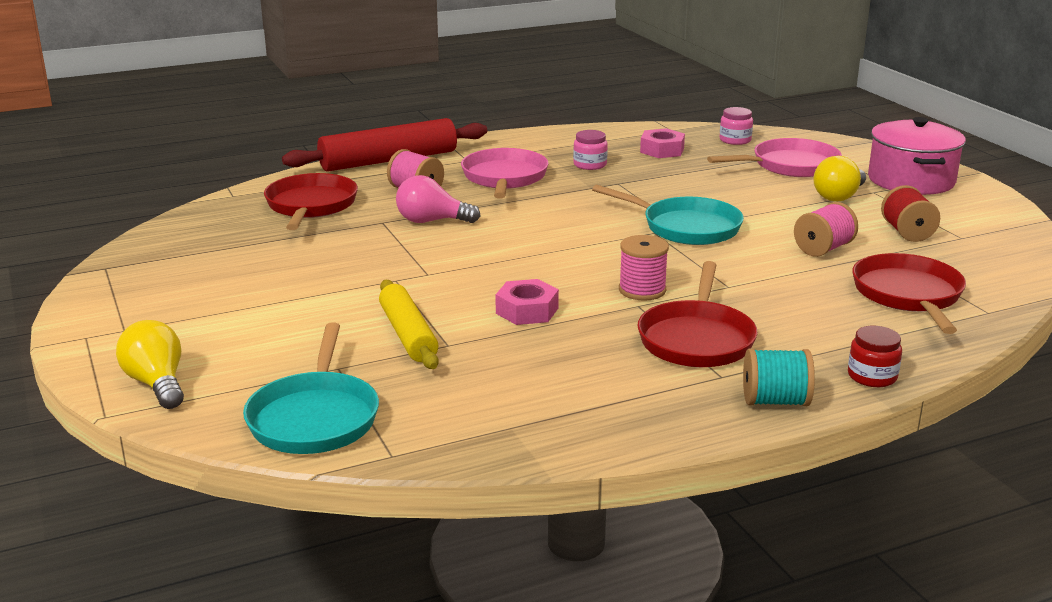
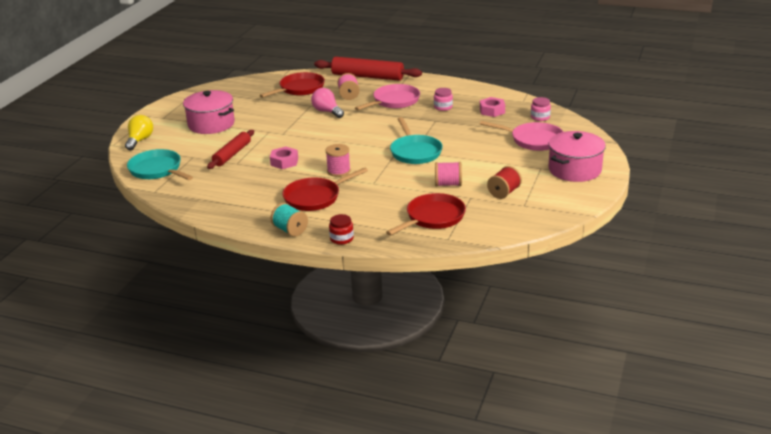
camera: 45 degrees right, 5 degrees up
turquoise pan [243,323,379,454] -> turquoise pan turned 90 degrees clockwise [127,149,193,180]
yellow rolling pin [379,280,439,369] -> red rolling pin [207,130,254,169]
yellow light bulb [813,156,866,201] -> none
none -> pink pot [183,90,235,134]

